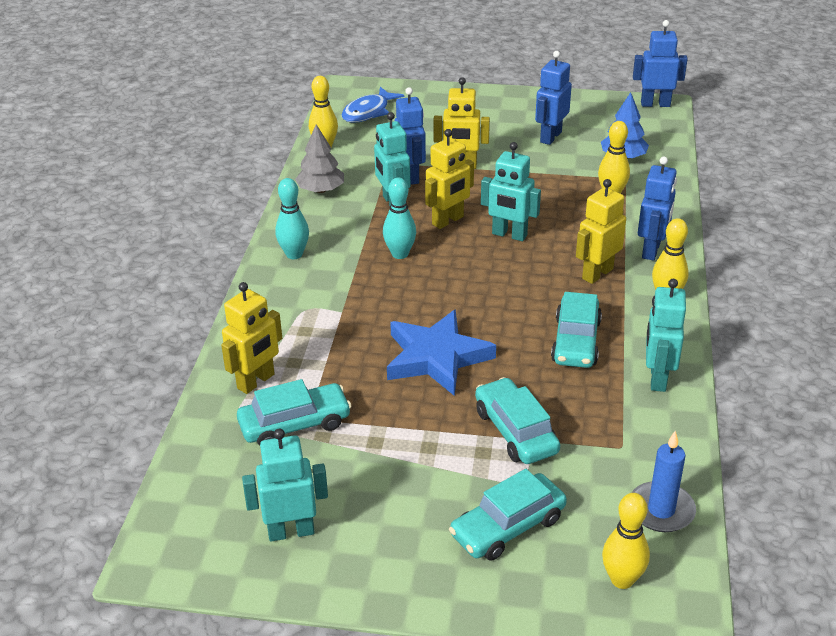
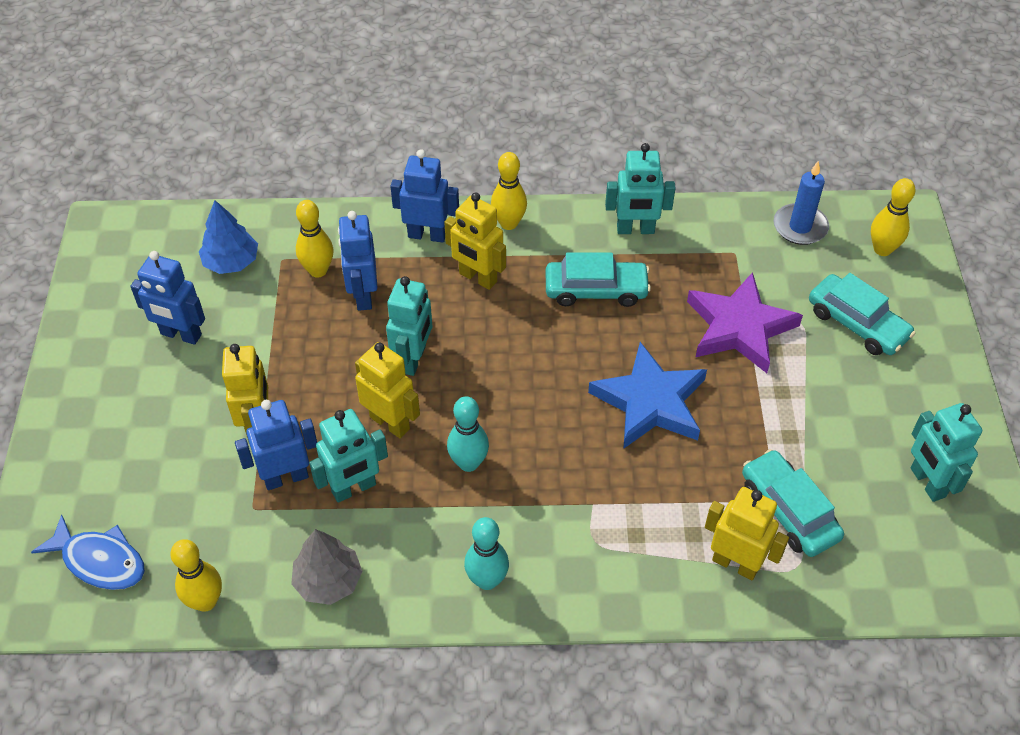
camera: 100 degrees left, 15 degrees up
turquoise car [475,377,560,464] -> purple star [687,272,803,373]
blue robot [633,20,688,107] -> blue robot moved to [338,211,378,311]

